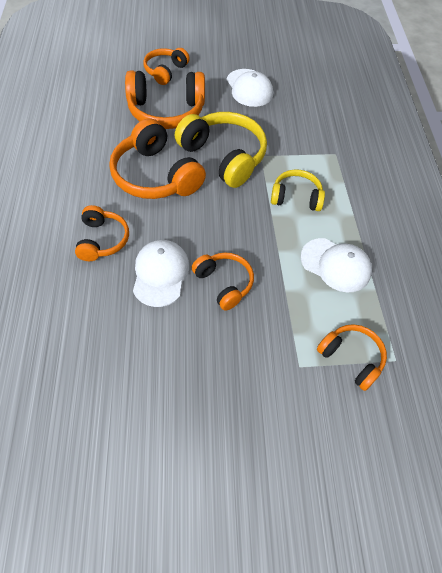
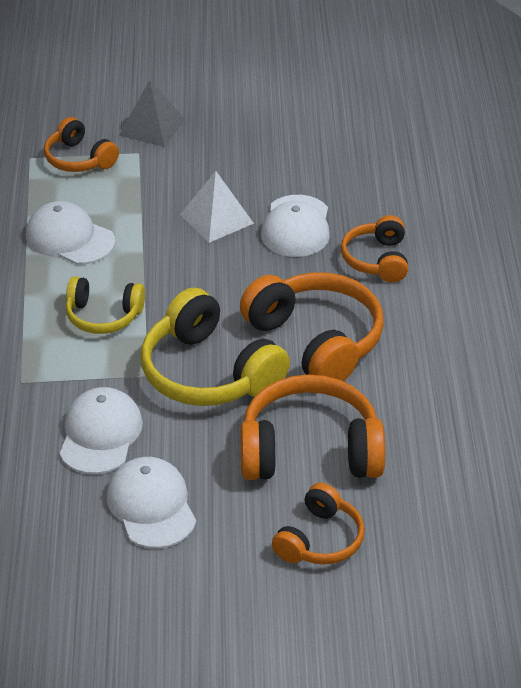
camera: 175 degrees left, 15 degrees down
orange headphones [192,252,254,311] -> white pyramid [180,171,254,243]
none -> white cap [59,387,143,474]
none -> grey pyramid [119,80,185,147]

